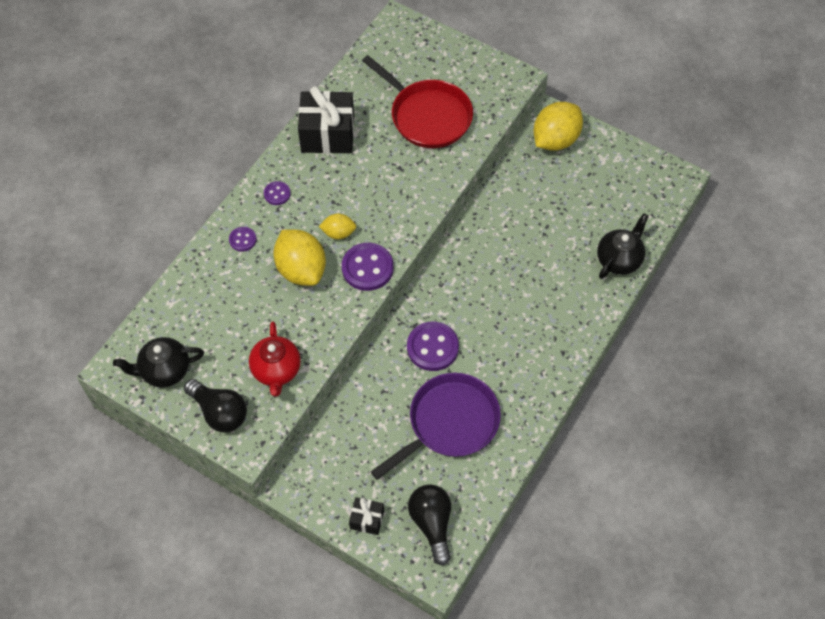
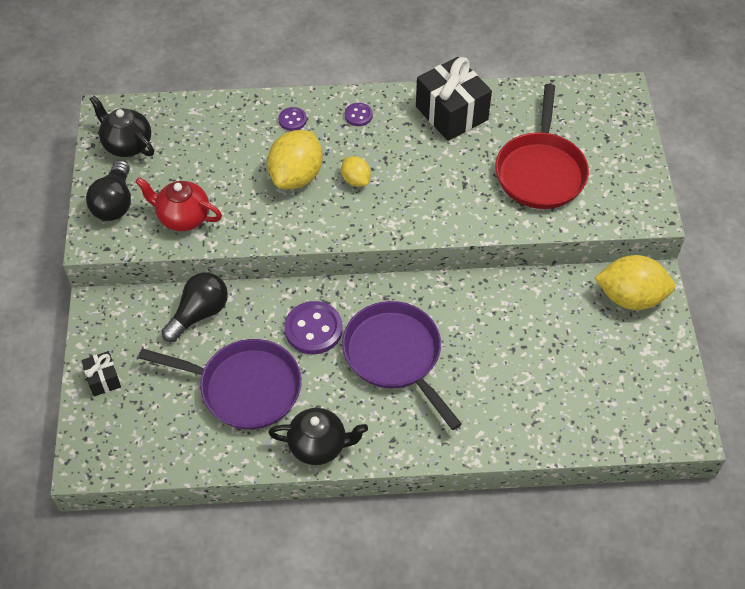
camera: 55 degrees right, 5 degrees down
red teapot [249,322,301,397] -> red teapot turned 60 degrees clockwise [135,177,222,231]
purple button [342,243,394,291] -> none
black light bulb [408,484,451,566] -> black light bulb moved to [161,272,228,342]
black teapot [597,213,649,279] -> black teapot moved to [268,408,368,465]
none -> purple pan [342,301,462,430]

